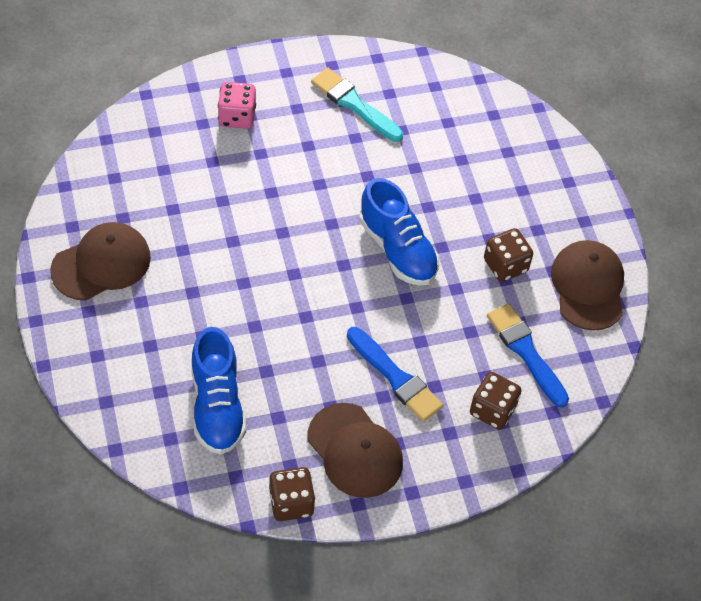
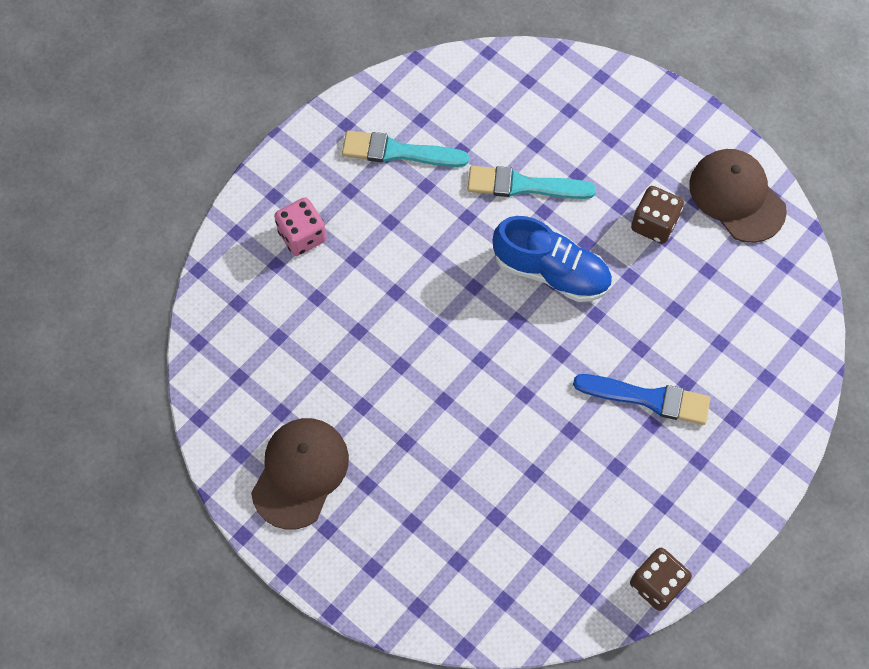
camera: 30 degrees left, 10 degrees up
blue shoe [191,327,246,455] -> none
brown cap [307,403,403,498] -> none
brown dice [470,372,522,430] -> none
blue brush [487,303,569,408] -> none
none -> turquoise brush [467,166,596,199]

